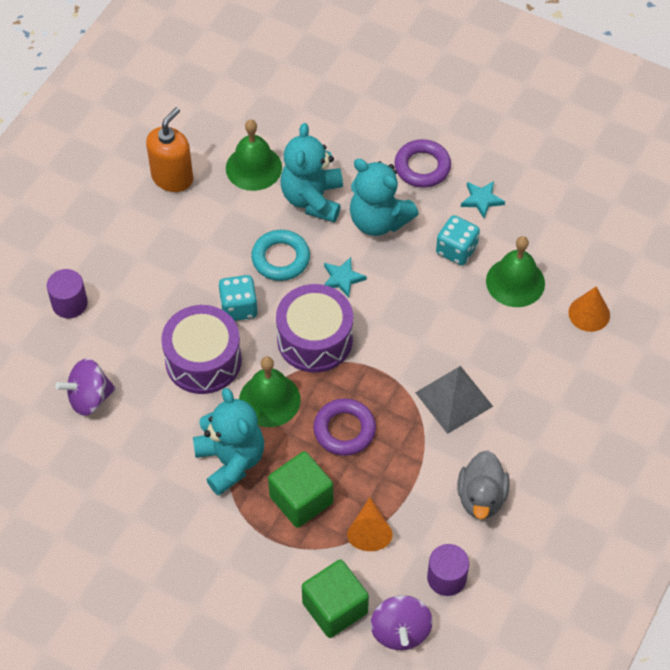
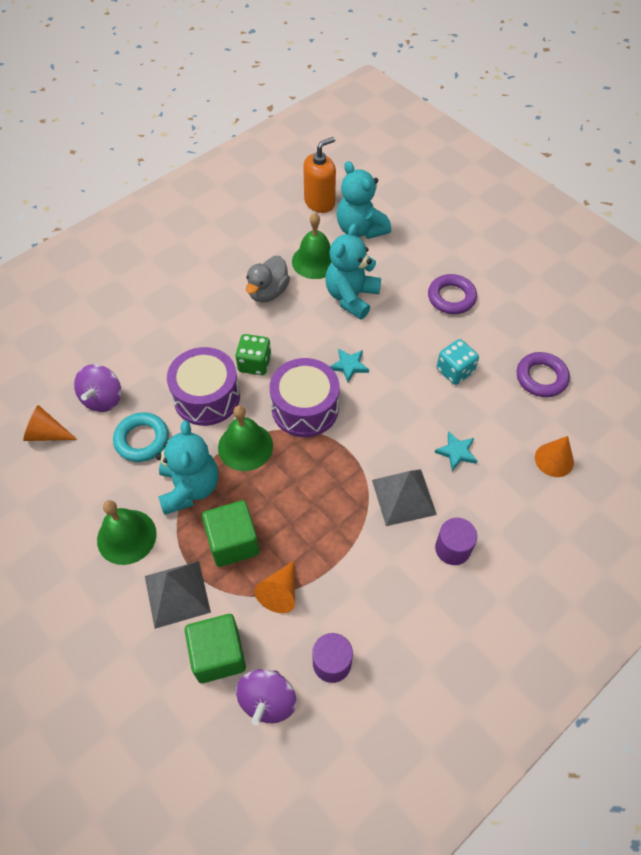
camera: 20 degrees right, 0 degrees up
purple cylinder [47,269,88,318] -> purple cylinder moved to [435,518,477,565]
purple spinning top [55,358,116,416] -> purple spinning top turned 75 degrees counterclockwise [74,364,121,412]
orange soap dispenser [146,107,193,192] -> orange soap dispenser moved to [303,137,336,213]
turquoise dice [219,275,258,321] -> green dice [235,334,271,375]
turquoise ring [251,230,310,281] -> turquoise ring moved to [113,413,169,462]
purple ring [313,398,376,456] -> purple ring moved to [517,352,570,397]
turquoise teddy bear [350,159,419,236] -> turquoise teddy bear moved to [336,161,391,239]
grey duck [457,450,509,519] -> grey duck moved to [246,256,290,302]
turquoise star [461,181,505,218] -> turquoise star moved to [434,431,477,471]
green bell [486,236,545,307] -> green bell moved to [97,500,157,565]
none -> orange cone [23,405,78,441]
none -> grey pyramid [145,561,211,629]

